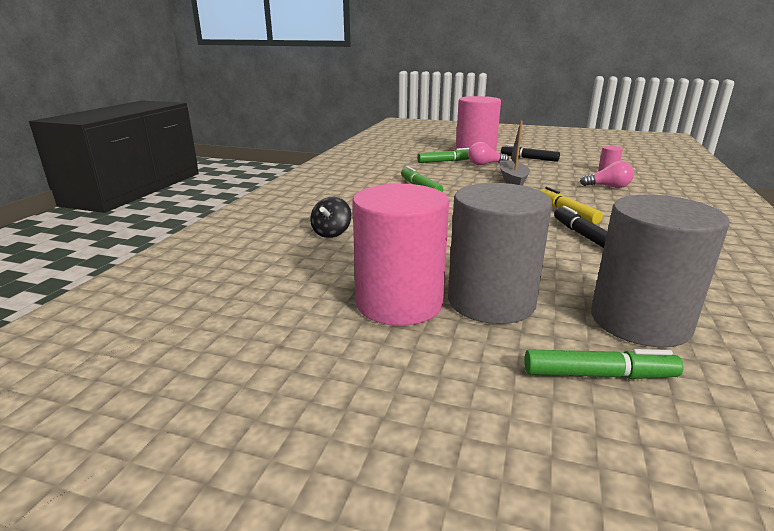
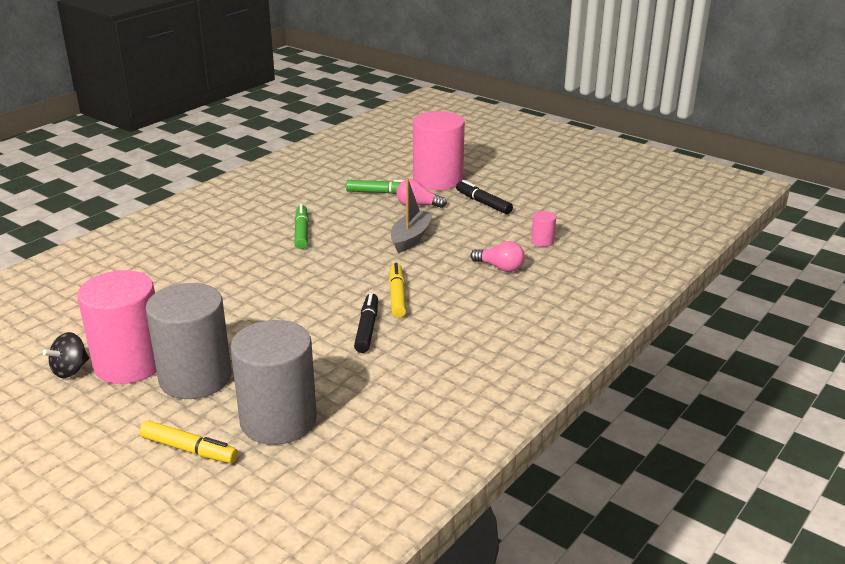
camera: 20 degrees right, 5 degrees up
black spinning top [310,197,351,238] -> black spinning top moved to [42,332,89,378]
green marker [524,349,684,379] -> yellow marker [139,421,238,463]

